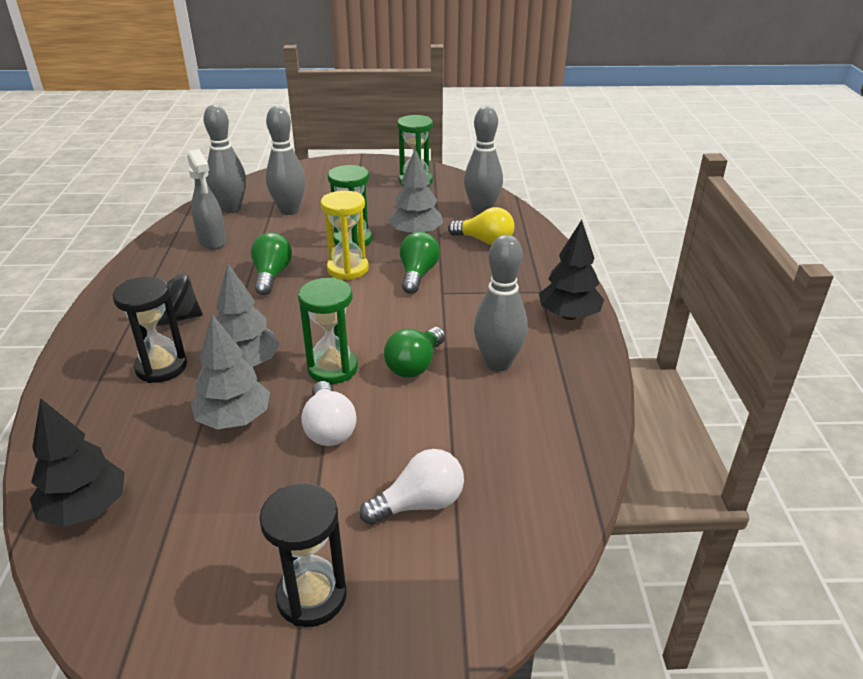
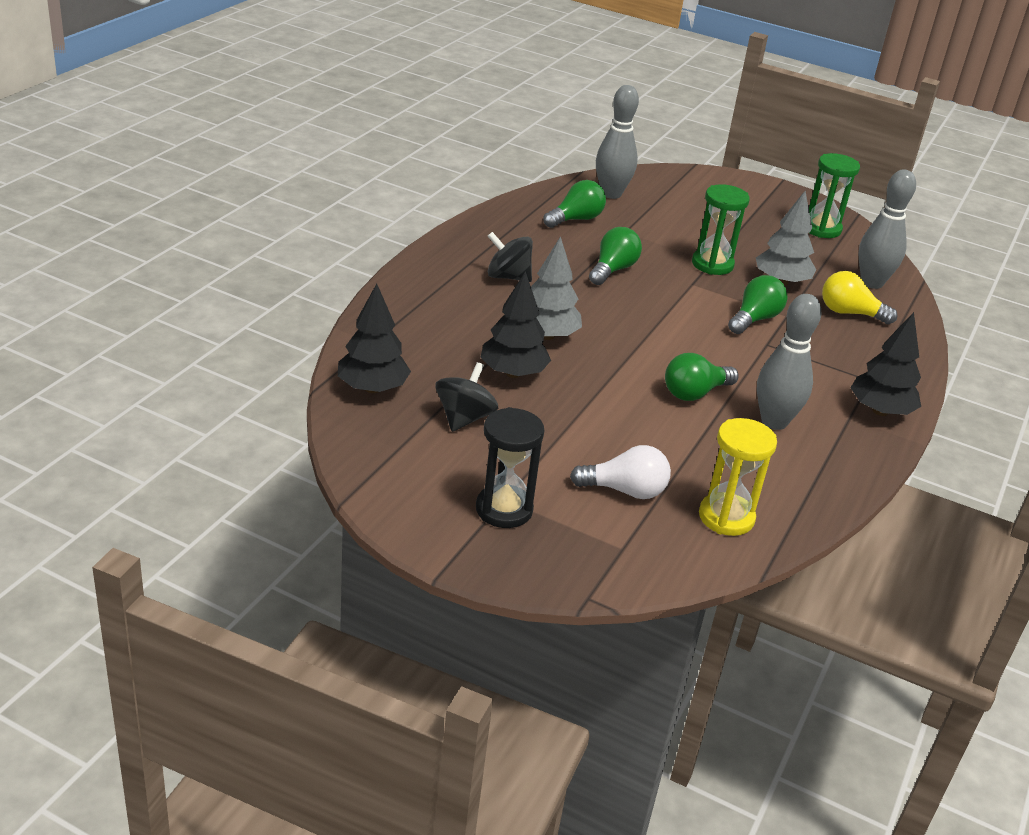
camera: 25 degrees right, 0 degrees up
black hourglass [113,277,187,383] -> none
grey spray bottle [187,149,226,250] -> green light bulb [543,180,606,228]
grey tree [191,314,270,429] -> black tree [480,271,551,378]
grey bowling pin [266,106,306,215] -> none
green hourglass [298,277,358,384] -> none
white light bulb [301,381,357,446] -> none
yellow hourglass [321,191,369,280] -> yellow hourglass moved to [699,418,777,536]
yellow light bulb [448,207,515,245] -> yellow light bulb turned 150 degrees clockwise [822,271,897,324]
none -> black spinning top [435,362,498,432]

